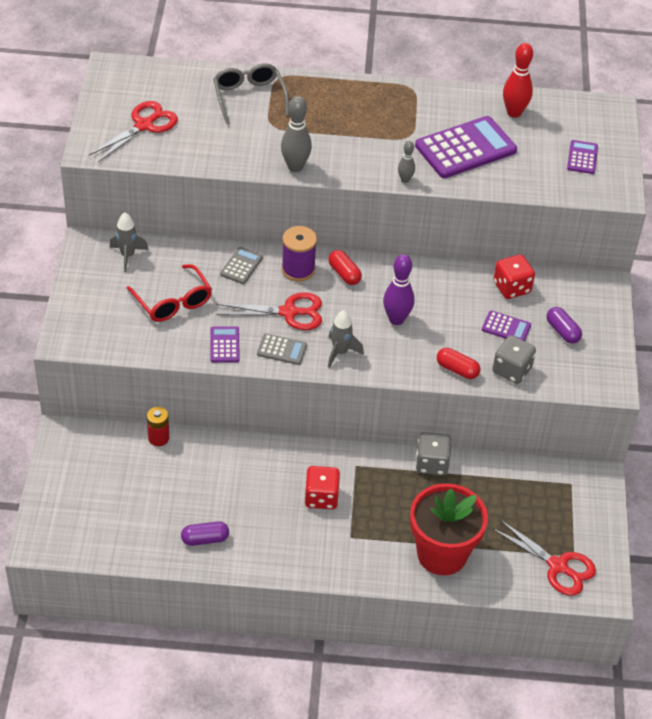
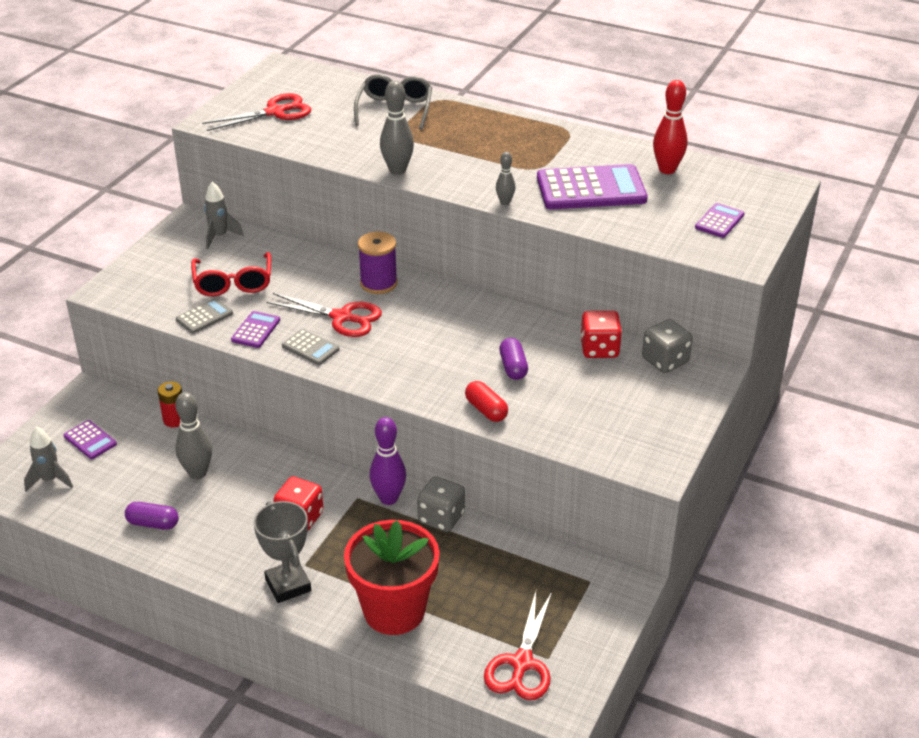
camera: 25 degrees right, 10 degrees down
grey calculator [220,247,263,284] -> grey calculator moved to [176,298,233,334]
red capsule [328,250,362,285] -> none
grey rocket [328,310,364,368] -> grey rocket moved to [24,426,73,492]
purple bowling pin [383,254,414,325] -> purple bowling pin moved to [370,417,406,505]
purple calculator [482,310,531,341] -> purple calculator moved to [63,420,117,459]
grey dice [492,335,536,384] -> grey dice moved to [642,319,693,373]
red scissors [492,520,596,596] -> red scissors turned 45 degrees clockwise [484,592,552,700]
purple capsule [546,307,582,344] -> purple capsule moved to [499,338,528,380]
none -> grey bowling pin [175,392,212,479]
none -> grey trophy [254,501,311,603]

